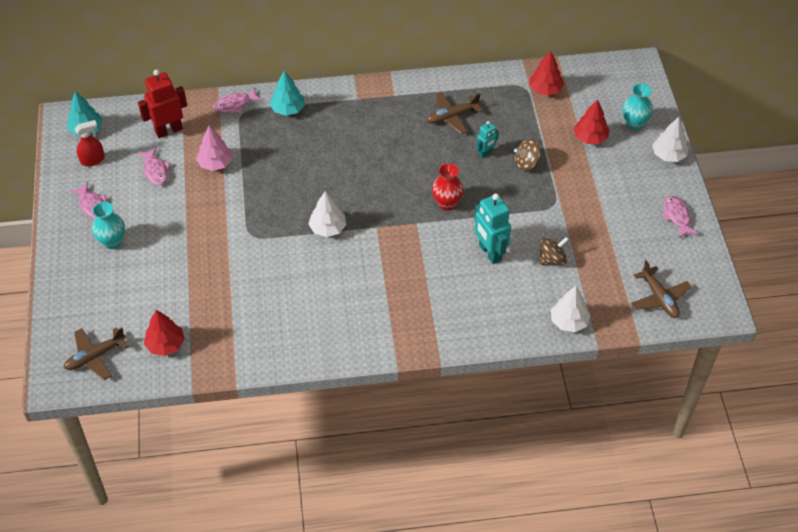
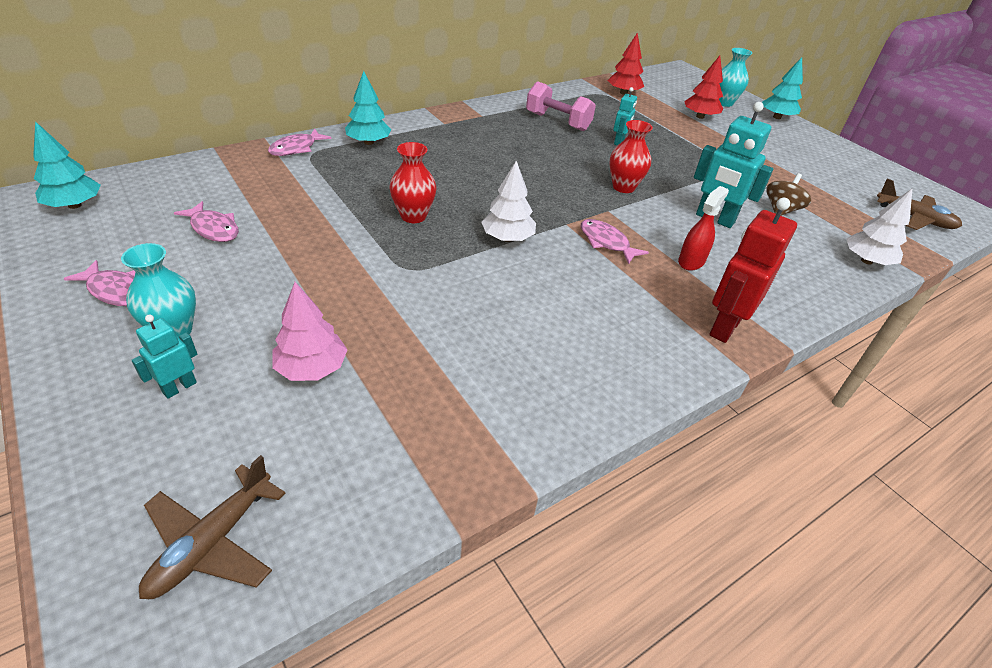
camera: 30 degrees left, 10 degrees down
red spray bottle [75,120,105,166] -> red spray bottle moved to [678,186,729,271]
red robot [138,69,187,138] -> red robot moved to [709,197,797,343]
red tree [144,310,185,356] -> none
pink tree [196,126,232,171] -> pink tree moved to [272,282,348,381]
brown plane [427,92,483,134] -> pink dumbbell [526,81,596,131]
brown spinning top [514,139,540,171] -> none
white tree [652,117,689,162] -> turquoise tree [762,57,803,119]
pink fish [663,196,699,238] -> pink fish moved to [581,219,649,264]
none -> turquoise robot [132,315,198,399]
none -> red vase [390,142,437,223]

